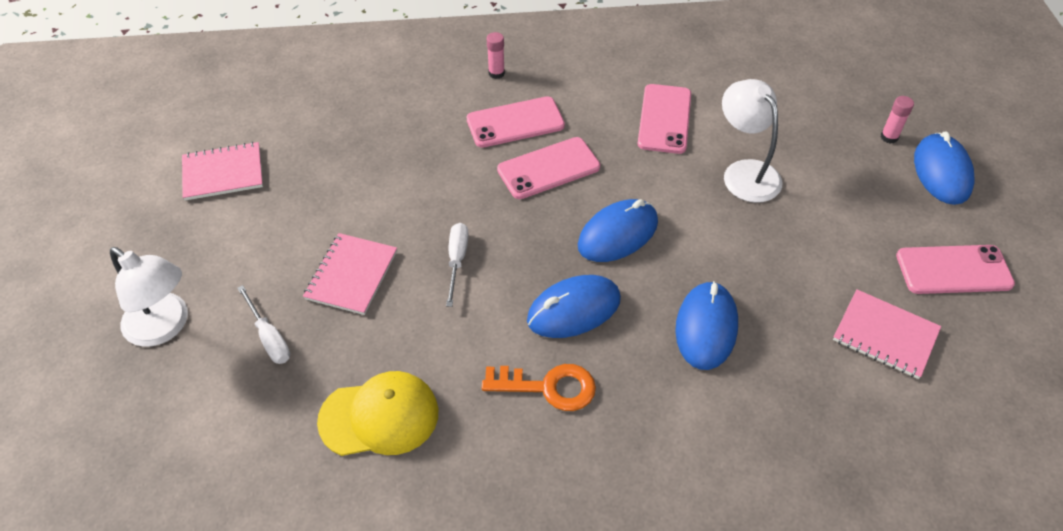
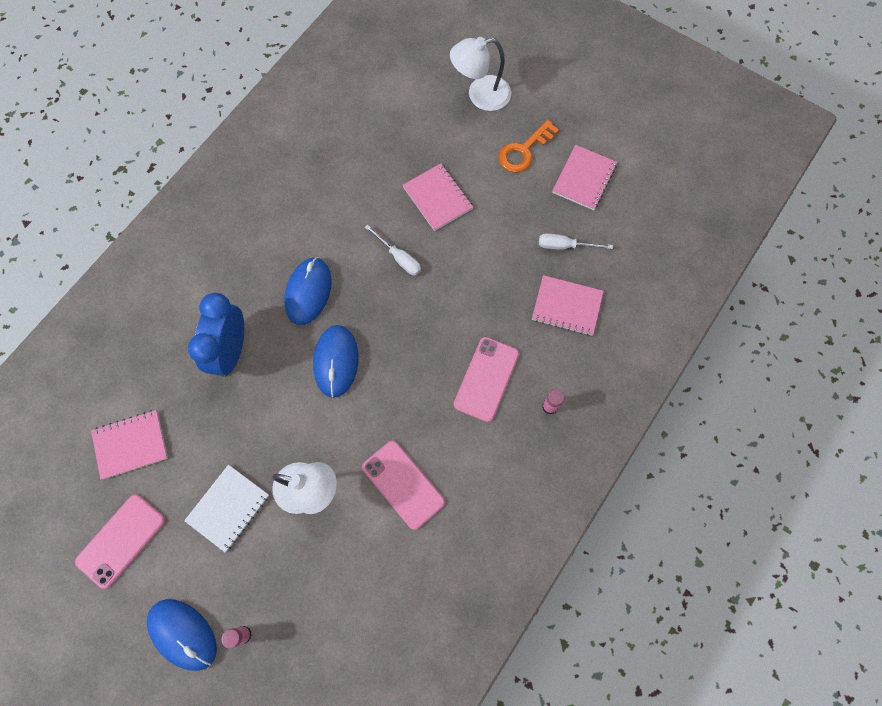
camera: 130 degrees right, 20 degrees up
white screwdriver [237,285,290,364] -> white screwdriver moved to [539,234,613,250]
yellow cap [317,371,438,456] -> none
orange key [482,364,596,411] -> orange key moved to [498,120,559,173]
pink phone [497,137,600,199] -> none
blue mouse [675,281,738,370] -> blue clock [188,293,244,377]
none -> white notebook [184,465,269,552]
none -> pink notebook [532,275,604,336]

